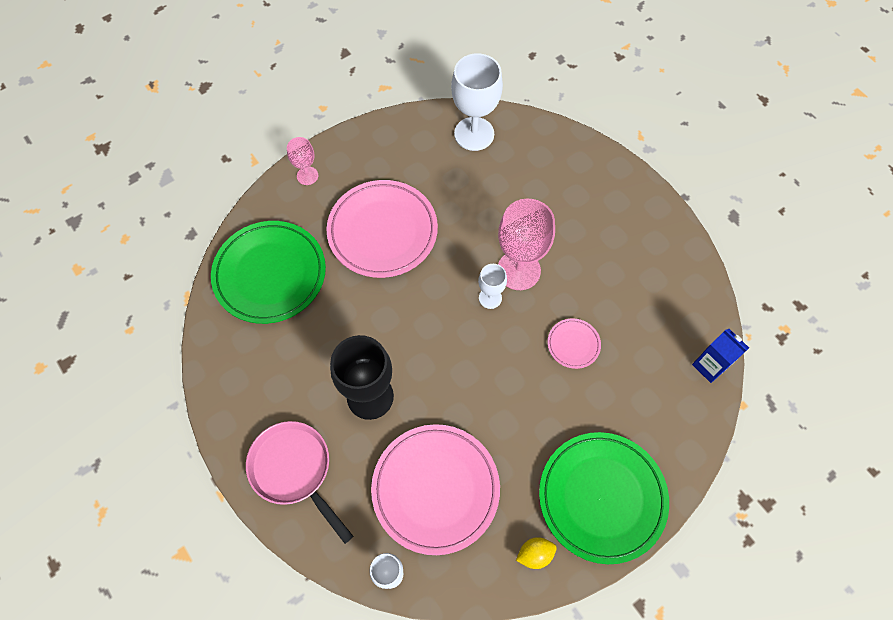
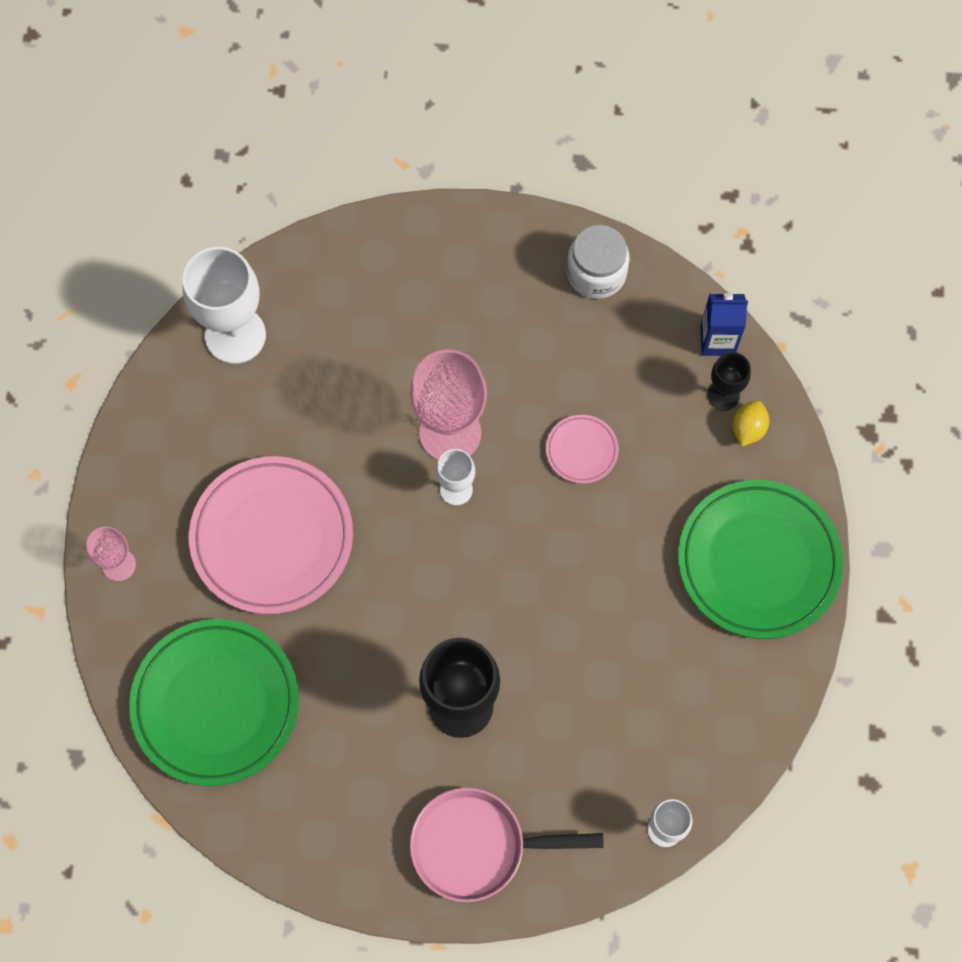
camera: 50 degrees left, 5 degrees up
pink plate [371,424,500,555] -> none
yellow lemon [516,537,557,569] -> yellow lemon moved to [733,401,769,446]
none -> white jar [567,225,629,299]
none -> black goblet [707,352,751,411]

